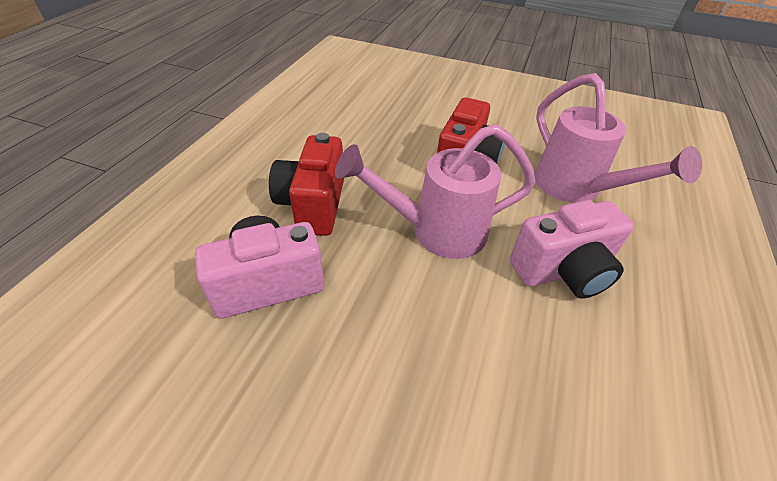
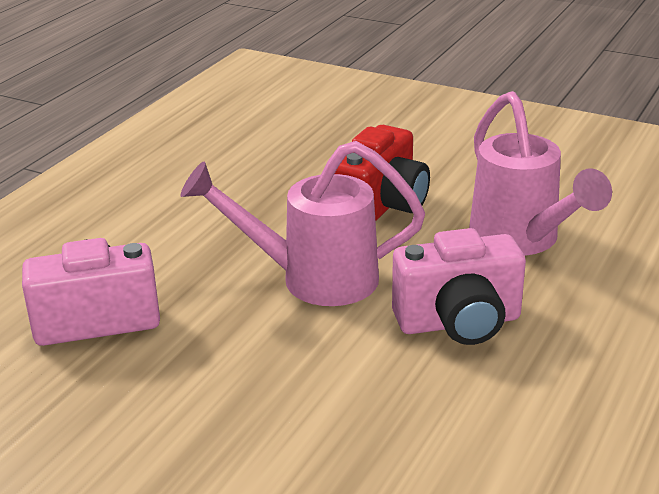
camera: 10 degrees right, 15 degrees down
red camera [269,133,344,236] -> none

